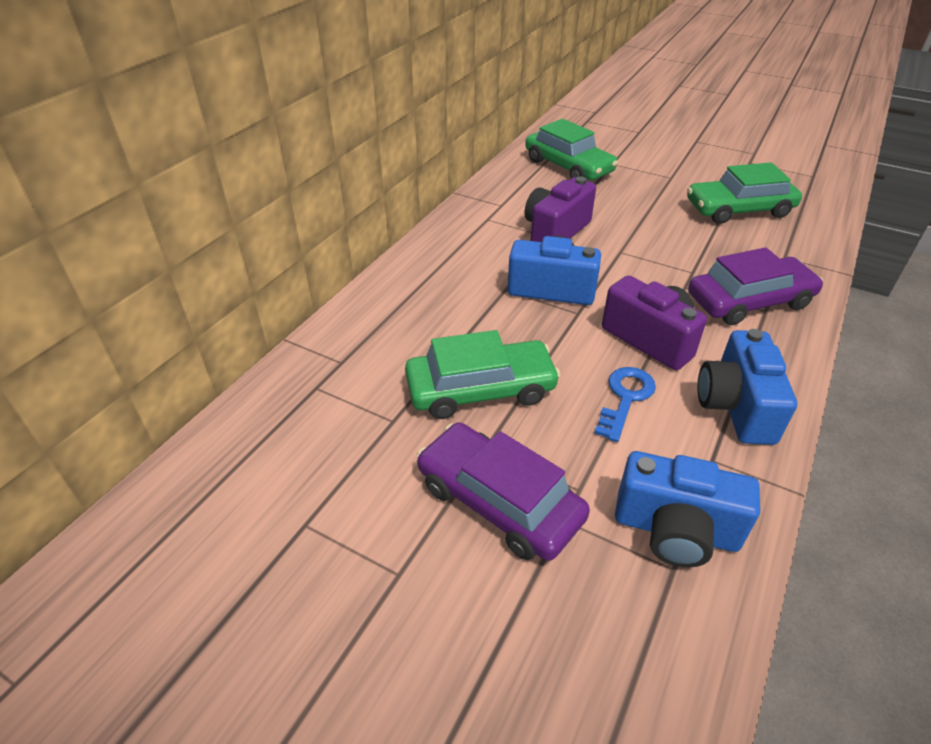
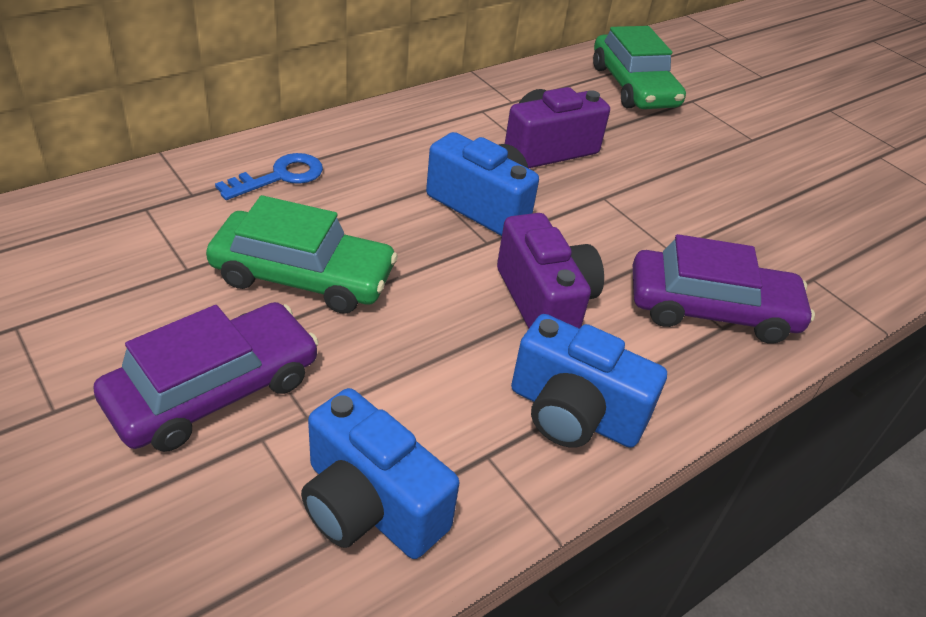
camera: 20 degrees right, 0 degrees up
purple car [417,422,590,561] -> purple car turned 75 degrees clockwise [93,302,319,452]
blue key [594,367,656,442] -> blue key moved to [215,153,323,200]
green car [687,162,802,224] -> none
blue camera [697,329,797,445] -> blue camera turned 90 degrees counterclockwise [511,314,667,448]

